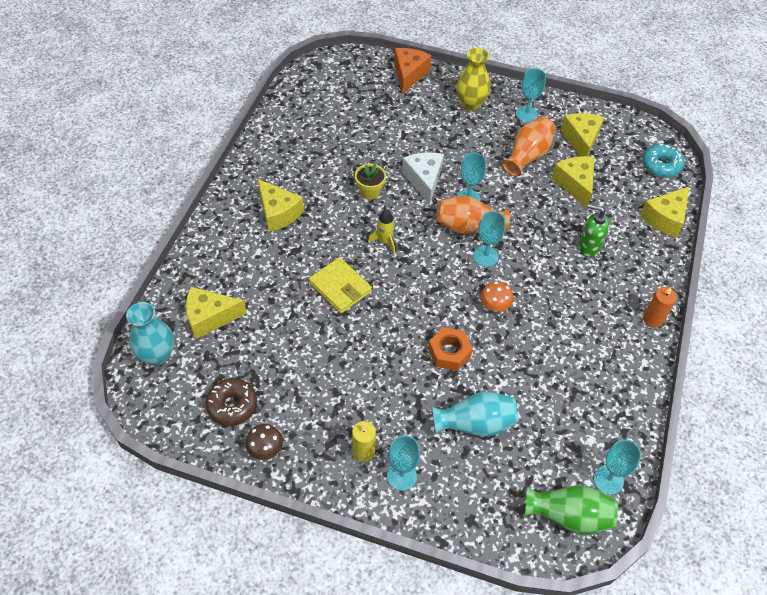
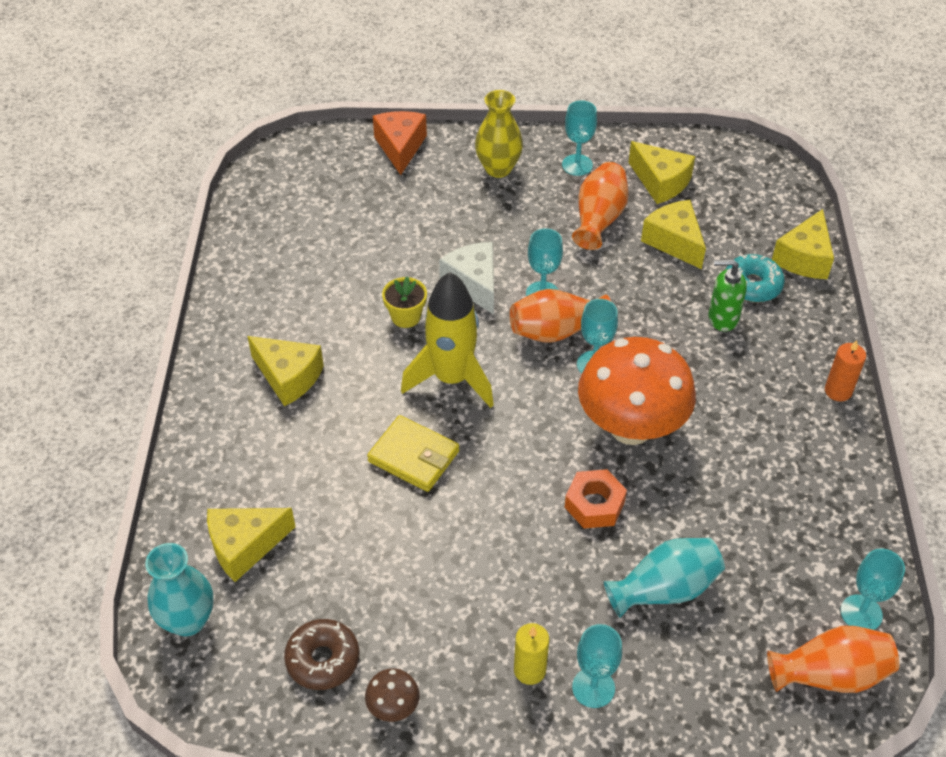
camera: 15 degrees left, 5 degrees down
yellow rocket [368,209,395,254] -> yellow rocket [401,272,494,408], size x2.13
orange mushroom [481,281,514,312] -> orange mushroom [578,337,696,445], size x2.47
green vase [525,485,618,534] -> orange vase [767,626,899,693]
yellow cheese [561,113,604,157] -> yellow cheese turned 150 degrees clockwise [628,141,695,204]
turquoise donut [642,143,685,178] -> turquoise donut moved to [726,254,785,302]

